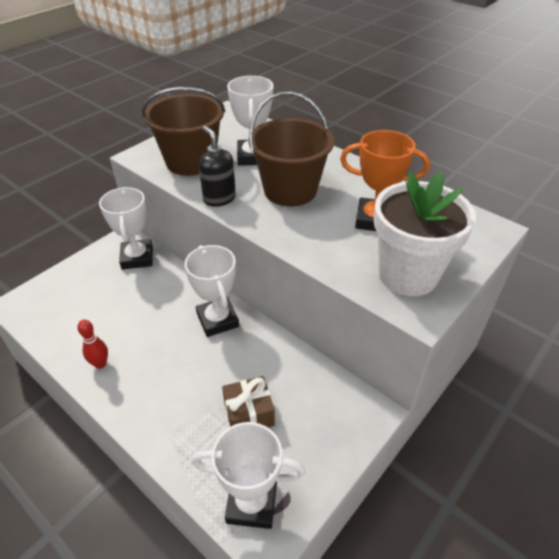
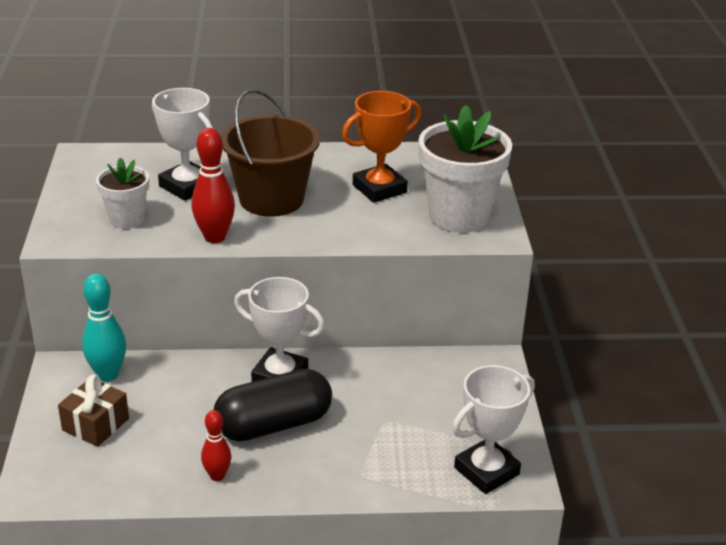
camera: 45 degrees left, 10 degrees down
white trophy [99,187,153,270] -> turquoise bowling pin [82,273,126,382]
brown bucket [142,87,225,176] -> white flower pot [96,158,149,229]
black soap dispenser [199,126,236,207] -> red bowling pin [191,128,235,243]
brown gift [222,376,275,427] -> brown gift moved to [58,374,129,447]
none -> black capsule [214,369,332,442]

